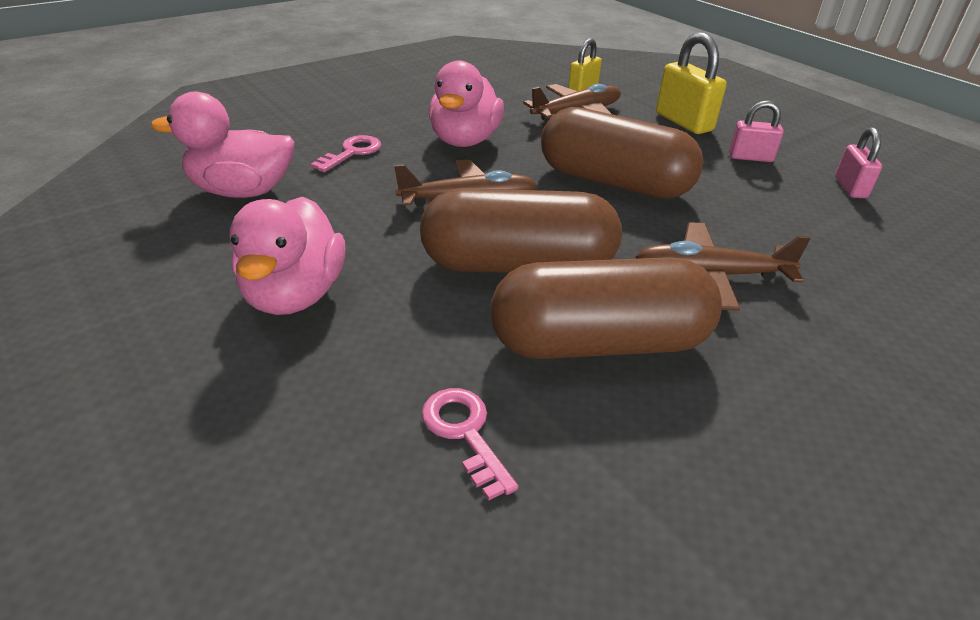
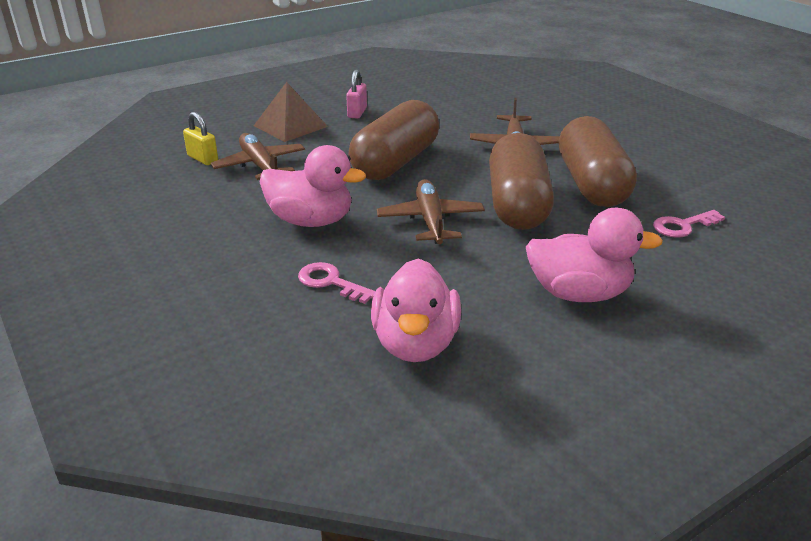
camera: 85 degrees left, 5 degrees down
yellow padlock [656,32,727,134] -> brown pyramid [254,82,328,142]
pink padlock [835,127,882,198] -> none

